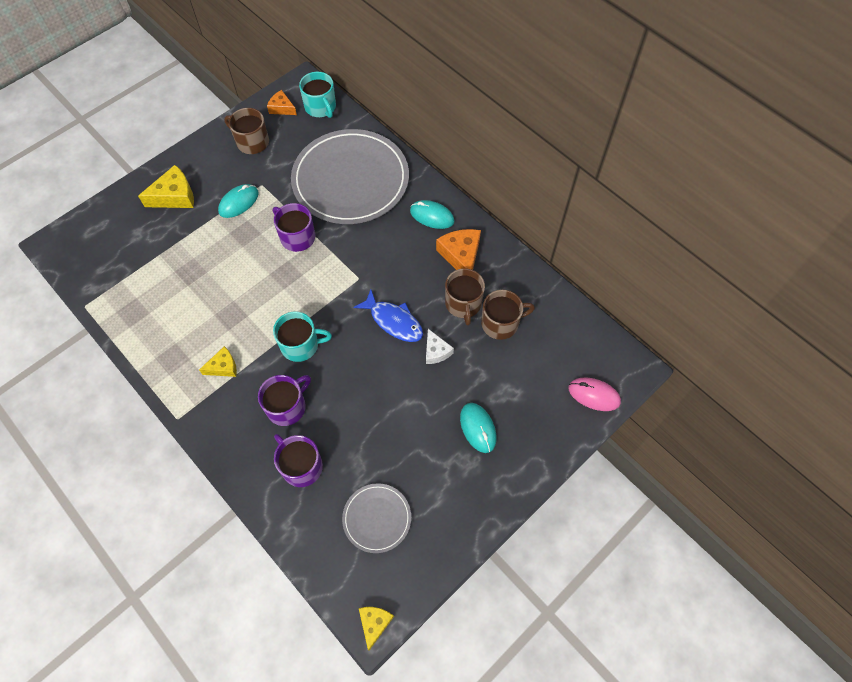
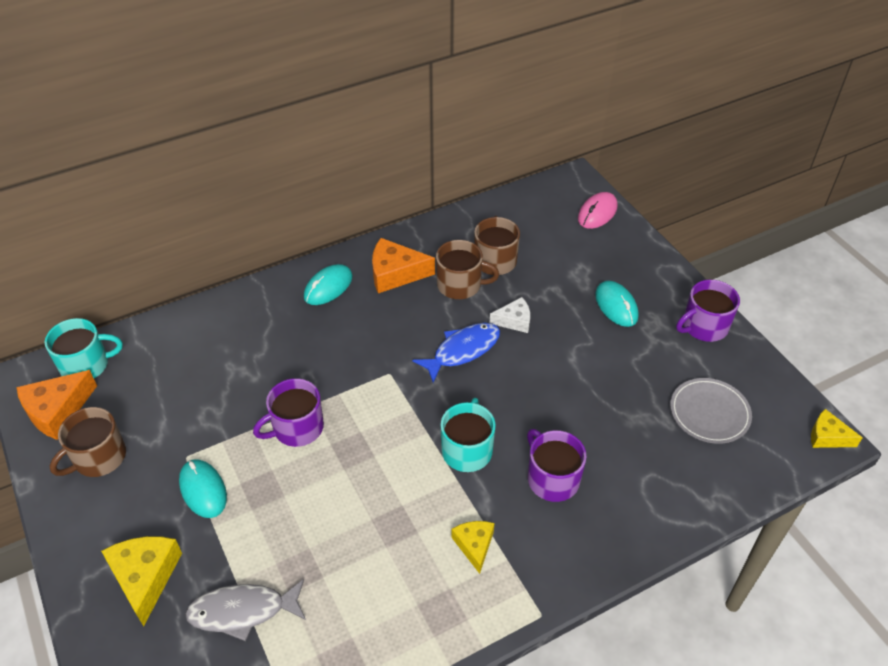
camera: 75 degrees left, 15 degrees down
orange cheese [267,90,297,115] -> orange cheese [16,370,97,440], size x1.62
purple mug [274,434,323,487] -> purple mug moved to [676,280,740,342]
grey plate [291,129,409,224] -> none
turquoise mouse [460,403,496,453] -> turquoise mouse turned 75 degrees clockwise [595,281,639,327]
none -> grey fish [185,579,306,641]

